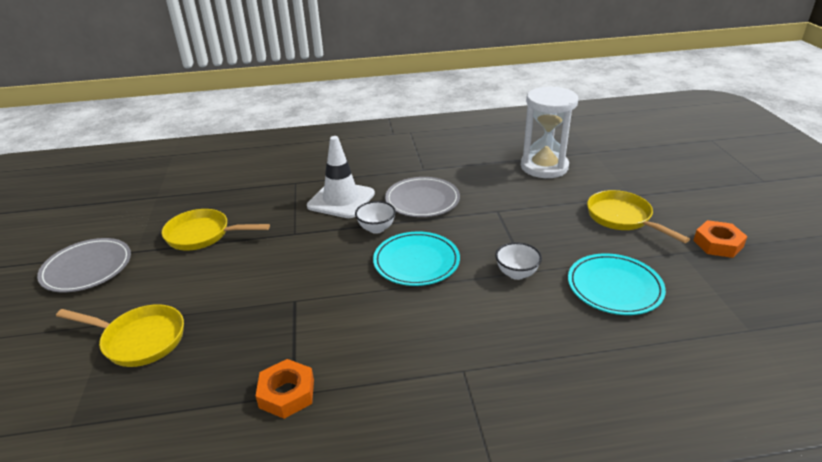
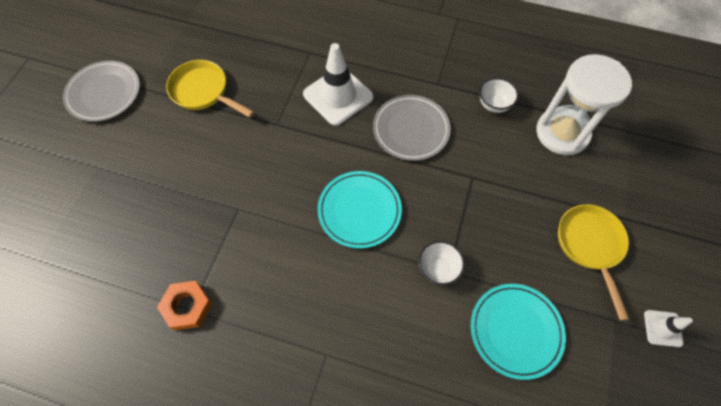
camera: 25 degrees right, 30 degrees up
yellow pan [56,304,184,367] -> none
white bowl [355,201,396,234] -> white bowl moved to [479,78,519,113]
orange nut [693,220,748,258] -> white traffic cone [644,310,693,347]

